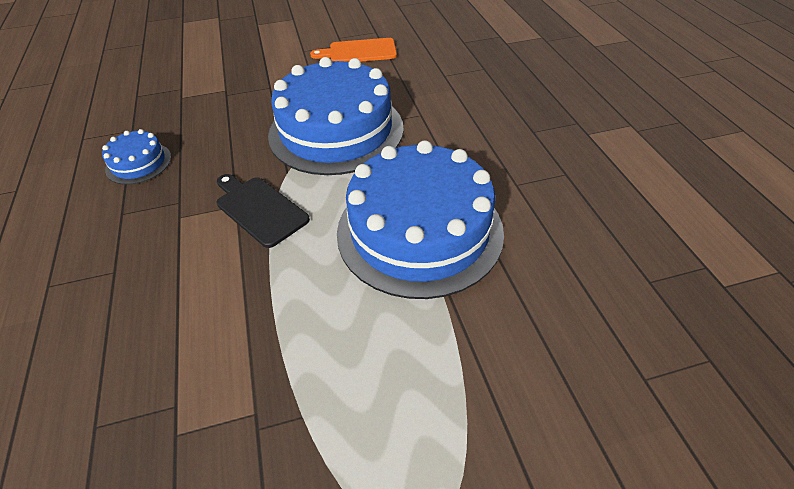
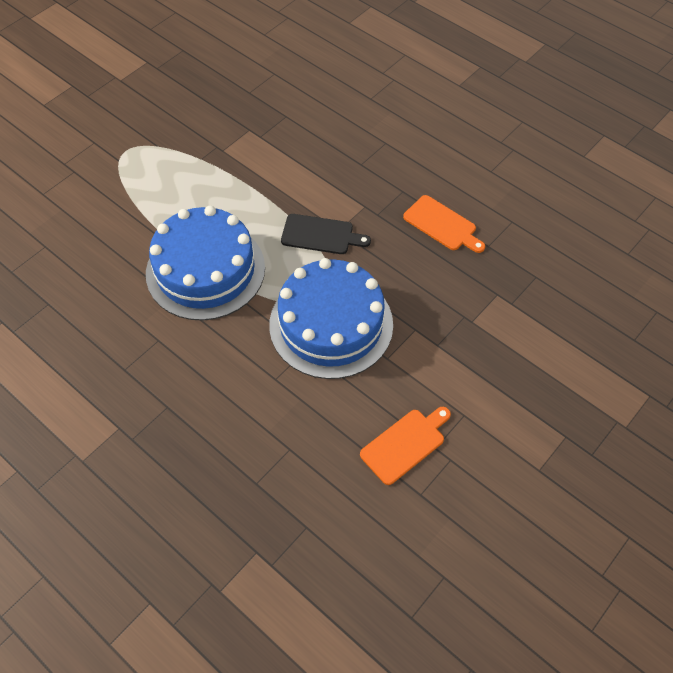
camera: 145 degrees right, 10 degrees up
blue cake [102,129,171,185] -> orange cutting board [403,195,485,253]

